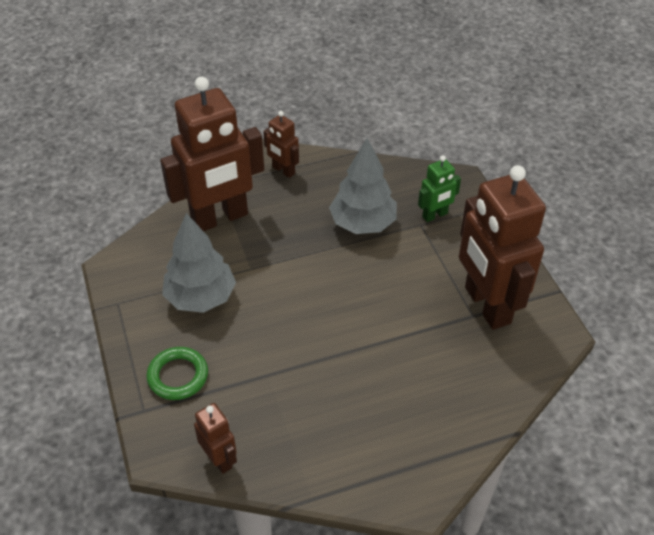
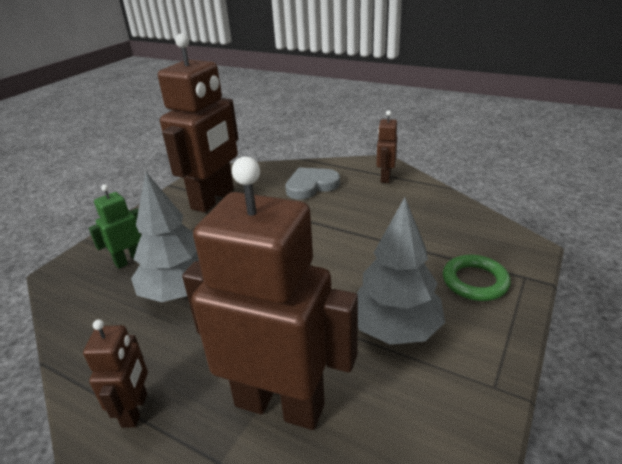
camera: 130 degrees left, 15 degrees down
brown robot [194,403,237,474] -> brown robot moved to [376,110,397,183]
green robot [418,155,461,222] -> green robot turned 60 degrees counterclockwise [89,184,141,269]
none -> grey heart [285,167,340,199]

